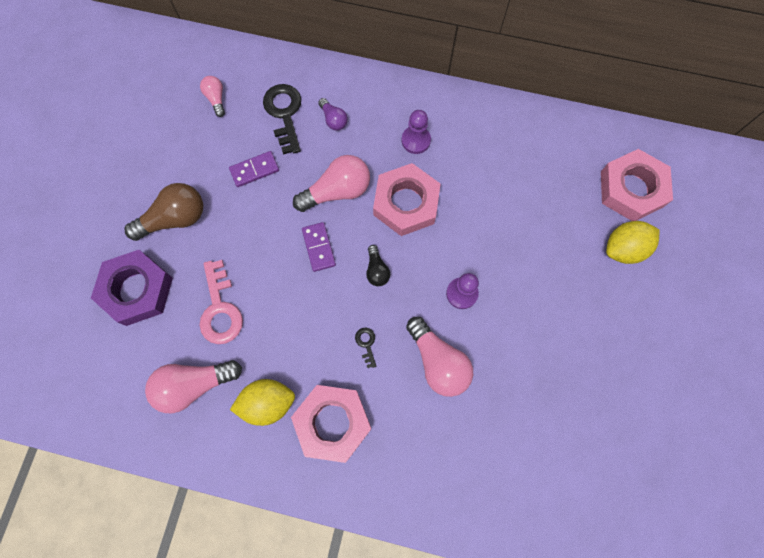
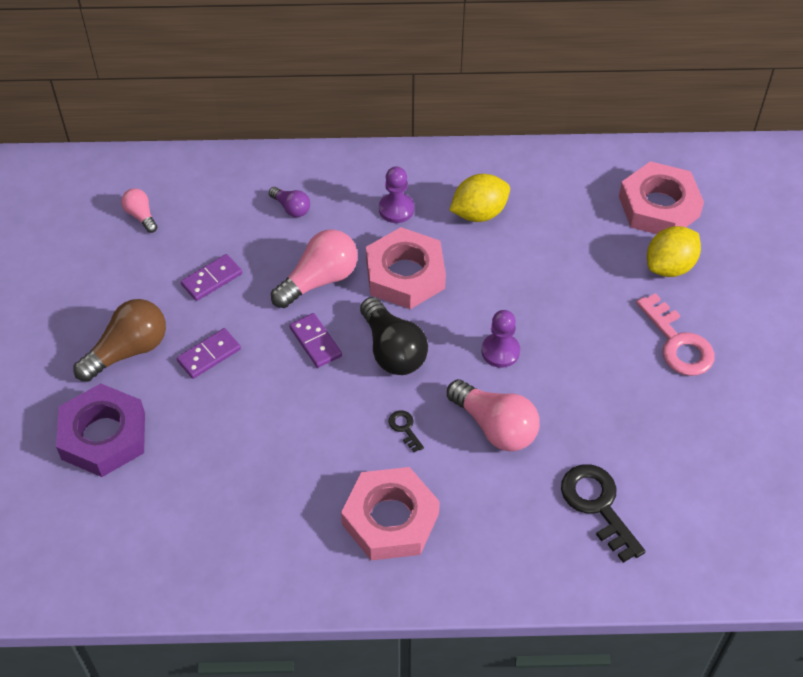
camera: 15 degrees left, 20 degrees down
pink light bulb [145,360,242,413] -> none
pink key [200,260,243,344] -> pink key moved to [636,293,715,376]
yellow lemon [230,379,295,426] -> yellow lemon moved to [450,174,510,222]
black key [263,84,301,154] -> black key moved to [561,464,645,563]
black light bulb [366,245,390,286] -> black light bulb [360,297,428,375], size x1.87
none -> purple domino [176,328,241,379]

